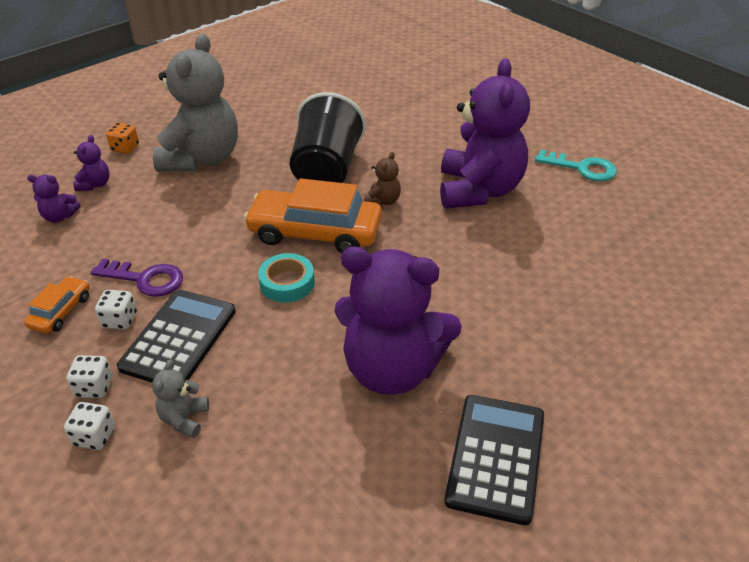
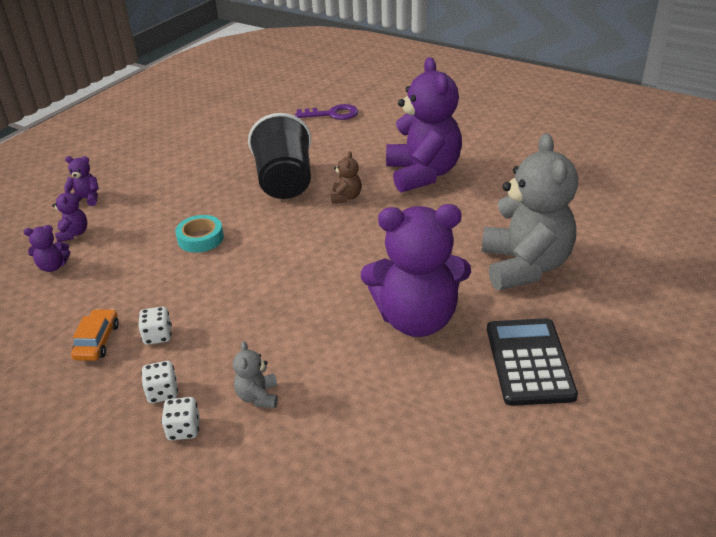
camera: 15 degrees left, 5 degrees down
purple key [91,259,183,297] -> purple key moved to [295,104,358,120]
orange dice [106,123,139,154] -> purple teddy bear [64,156,99,206]
black calculator [117,290,236,383] -> none
grey teddy bear [153,33,238,172] -> grey teddy bear moved to [482,133,578,290]
orange car [244,178,382,253] -> none
turquoise tape [258,253,315,302] -> turquoise tape moved to [175,215,224,253]
turquoise key [535,150,617,181] -> none

